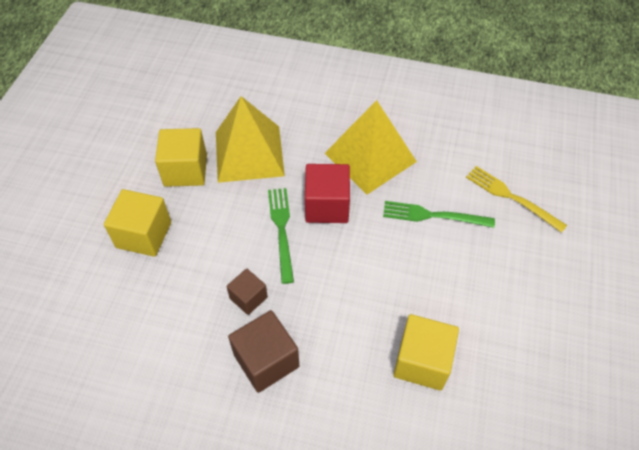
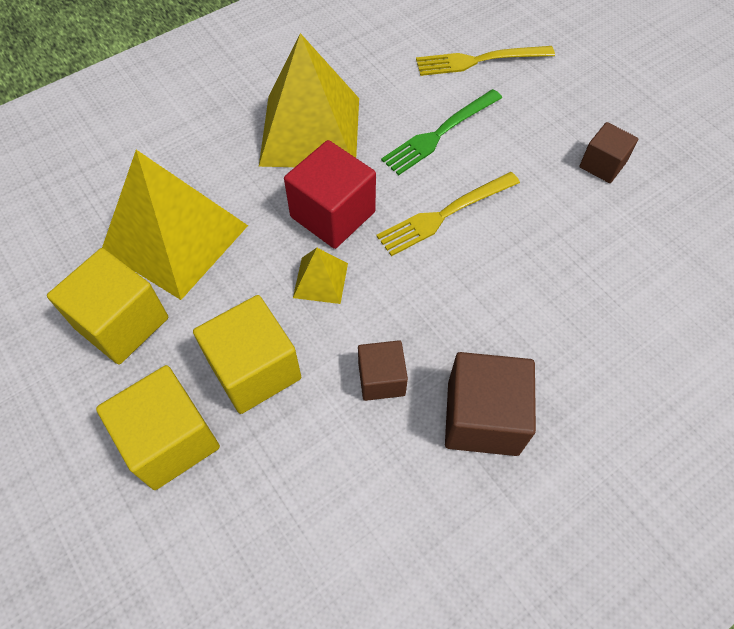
camera: 50 degrees left, 5 degrees up
green fork [268,188,294,284] -> yellow pyramid [293,248,348,304]
yellow cube [393,314,459,390] -> yellow cube moved to [193,295,301,414]
none -> yellow fork [377,172,520,256]
none -> brown cube [579,122,638,183]

